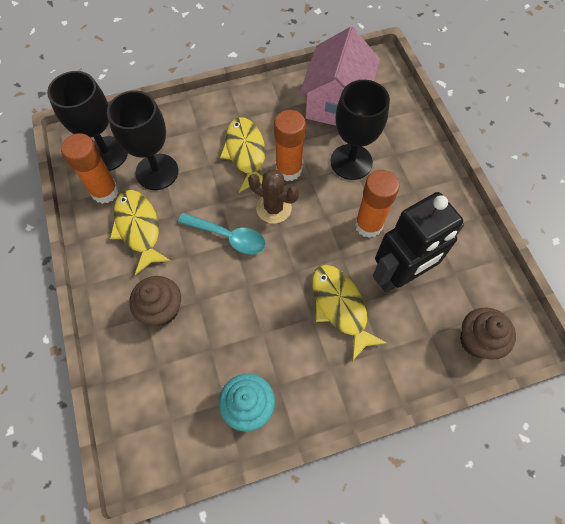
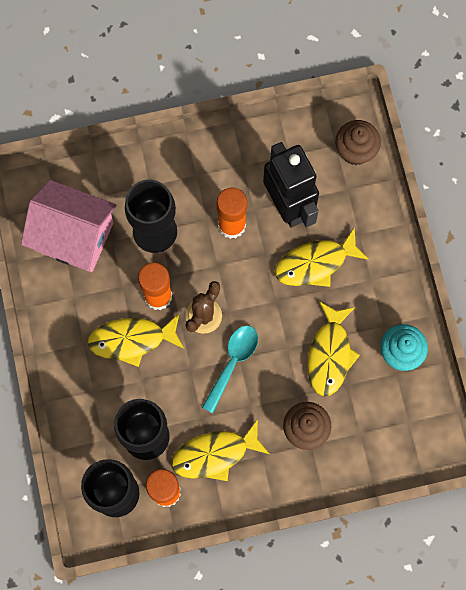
camera: 85 degrees left, 10 degrees up
none -> yellow fish [308,301,360,396]

